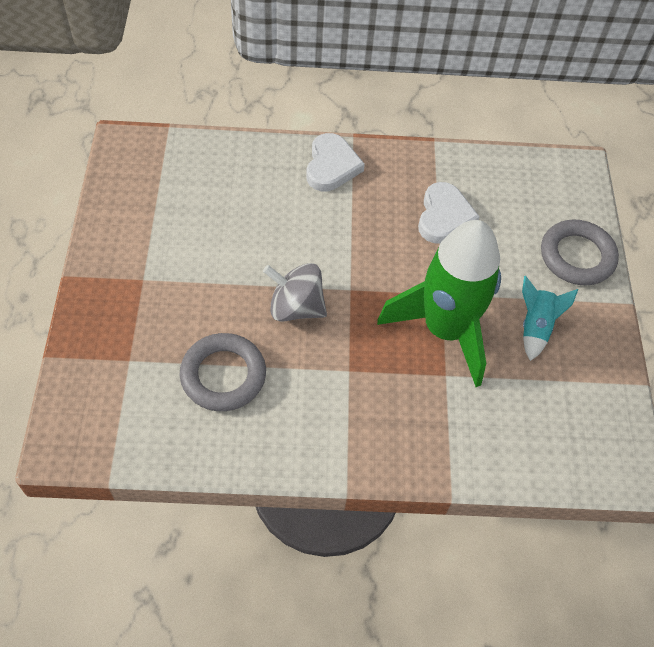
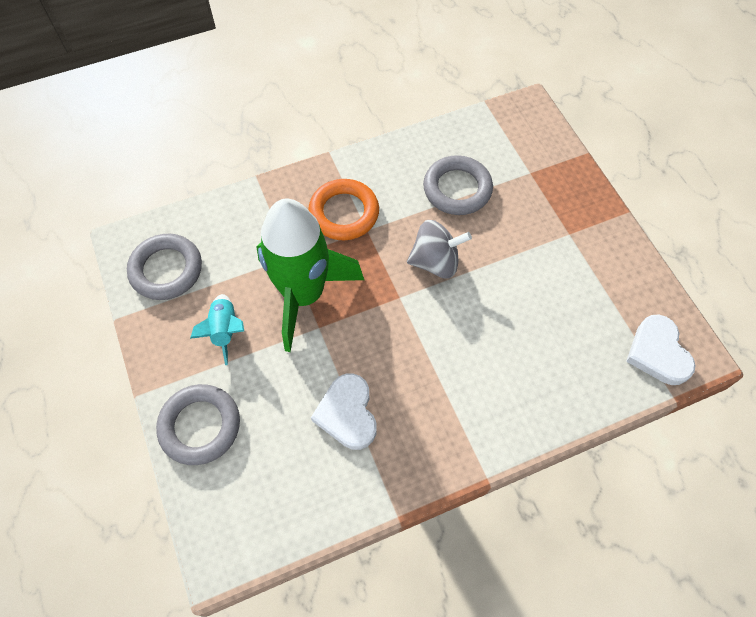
camera: 160 degrees right, 5 degrees up
white heart [306,133,365,191] -> white heart moved to [626,314,696,385]
none -> grey ring [127,234,202,300]
none -> orange ring [308,179,379,240]

